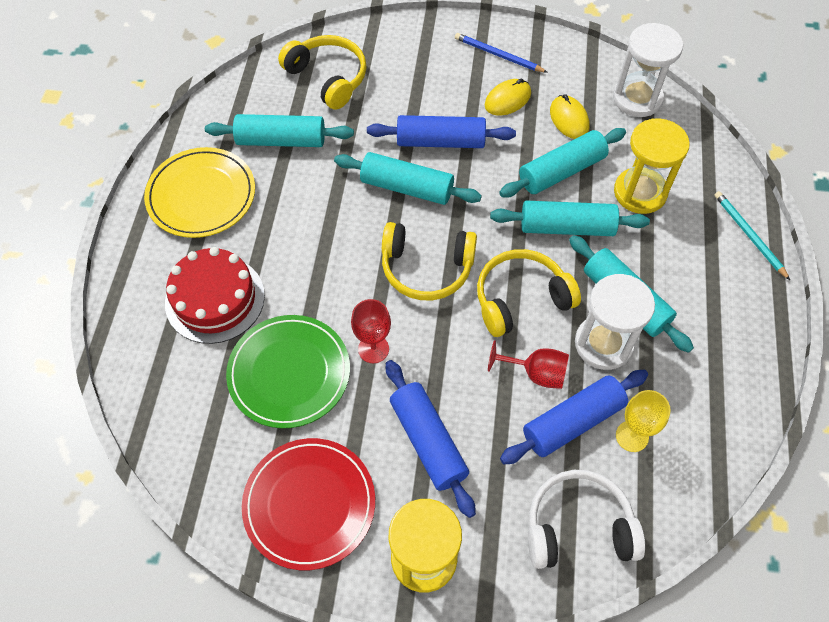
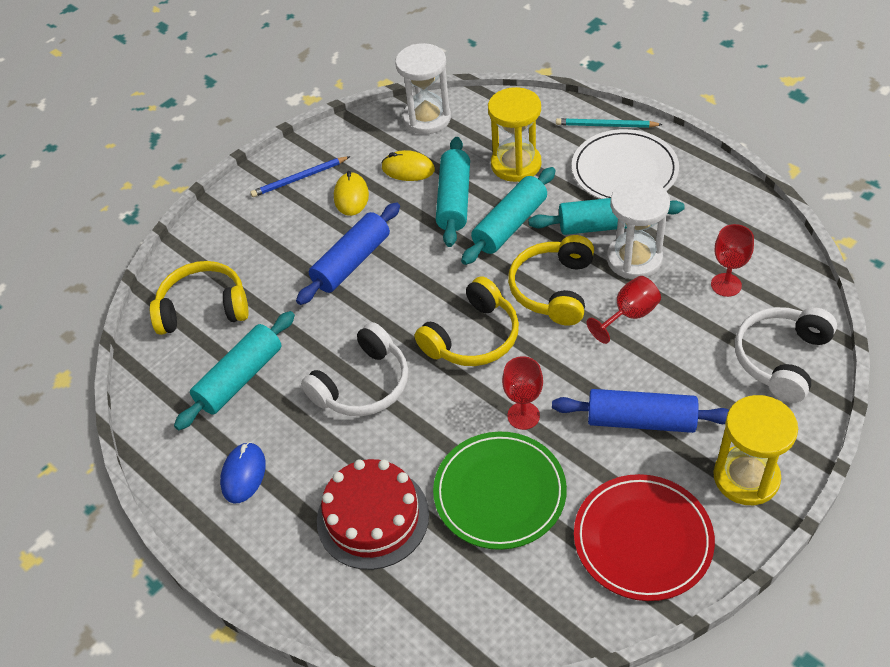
camera: 50 degrees left, 10 degrees down
yellow plate [144,147,255,238] -> blue mouse [220,442,266,504]
turquoise rolling pin [334,152,482,205] -> none
blue rolling pin [500,370,648,464] -> none
yellow goblet [616,390,671,452] -> red goblet [711,224,754,297]
none -> white headphones [301,322,409,416]
none -> white plate [572,129,679,199]

